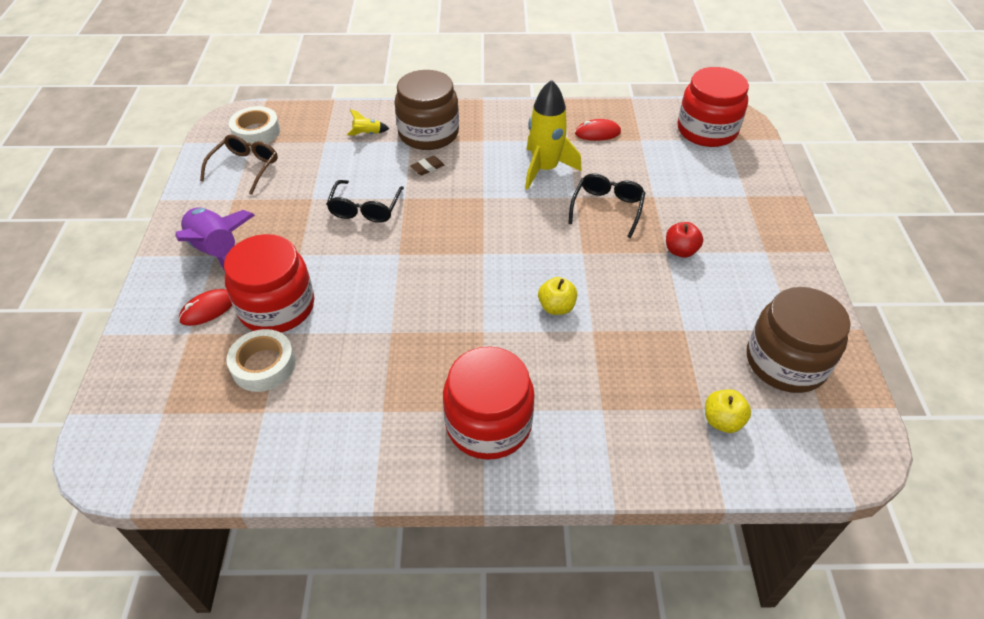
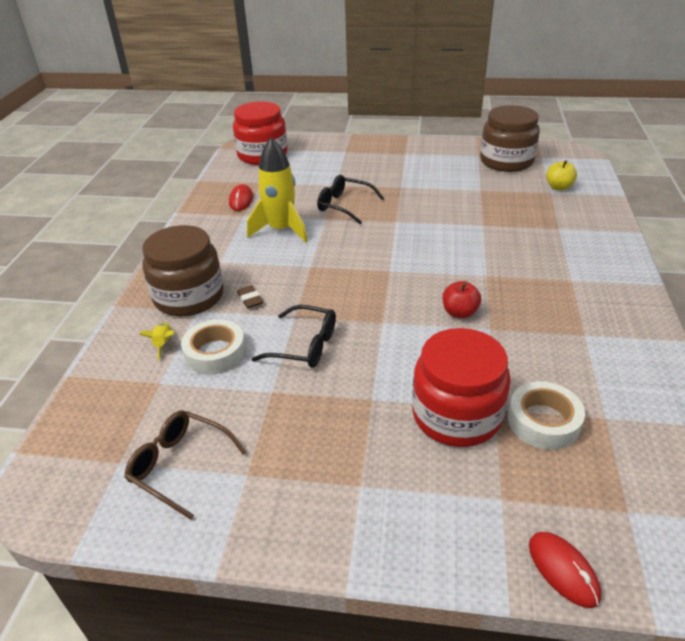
camera: 80 degrees left, 10 degrees down
purple rocket [175,207,255,271] -> none
red mouse [179,289,232,326] -> red mouse moved to [529,532,601,608]
white tape [229,106,280,147] -> white tape moved to [181,319,246,375]
red jar [443,346,535,460] -> none
yellow apple [538,277,577,315] -> none
red apple [666,222,703,258] -> red apple moved to [442,281,481,319]

